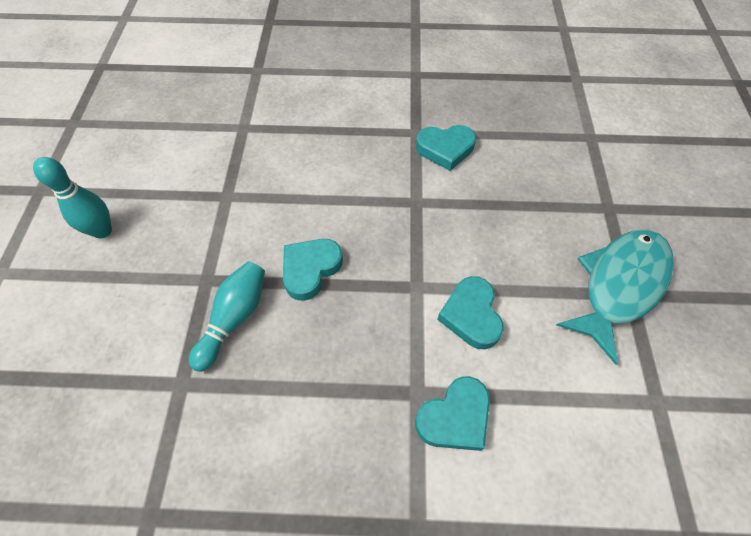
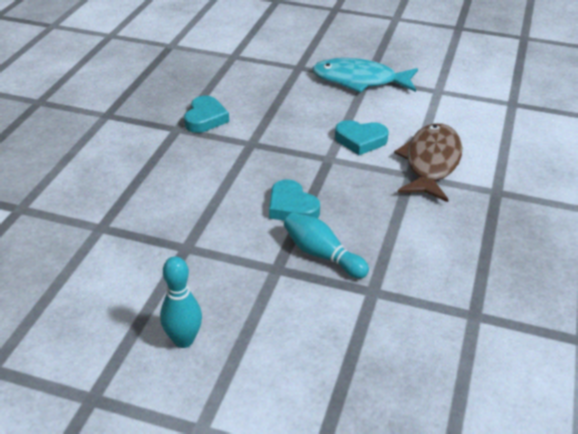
camera: 75 degrees left, 20 degrees down
turquoise heart [415,376,490,451] -> brown fish [394,123,462,202]
turquoise fish [557,230,674,365] -> turquoise fish turned 45 degrees counterclockwise [312,58,418,93]

